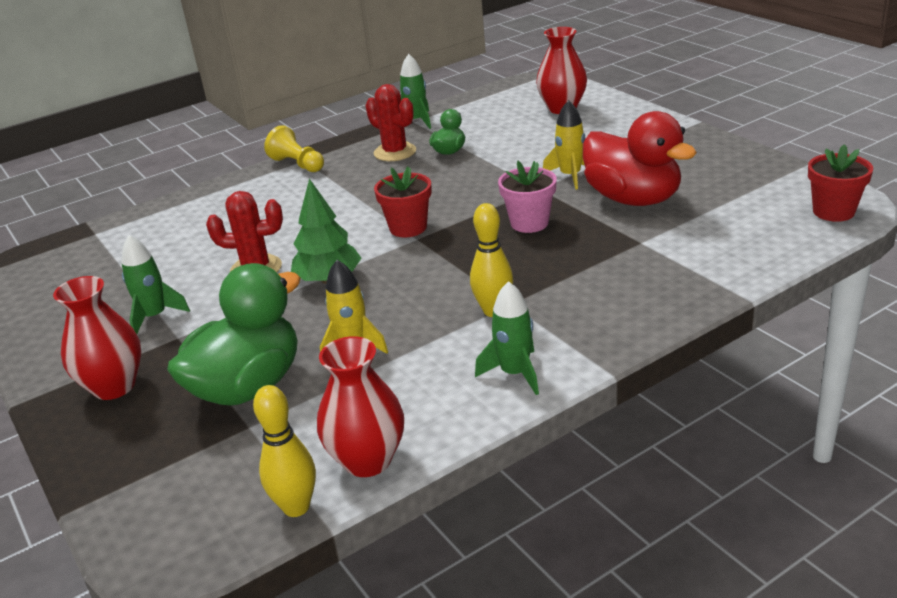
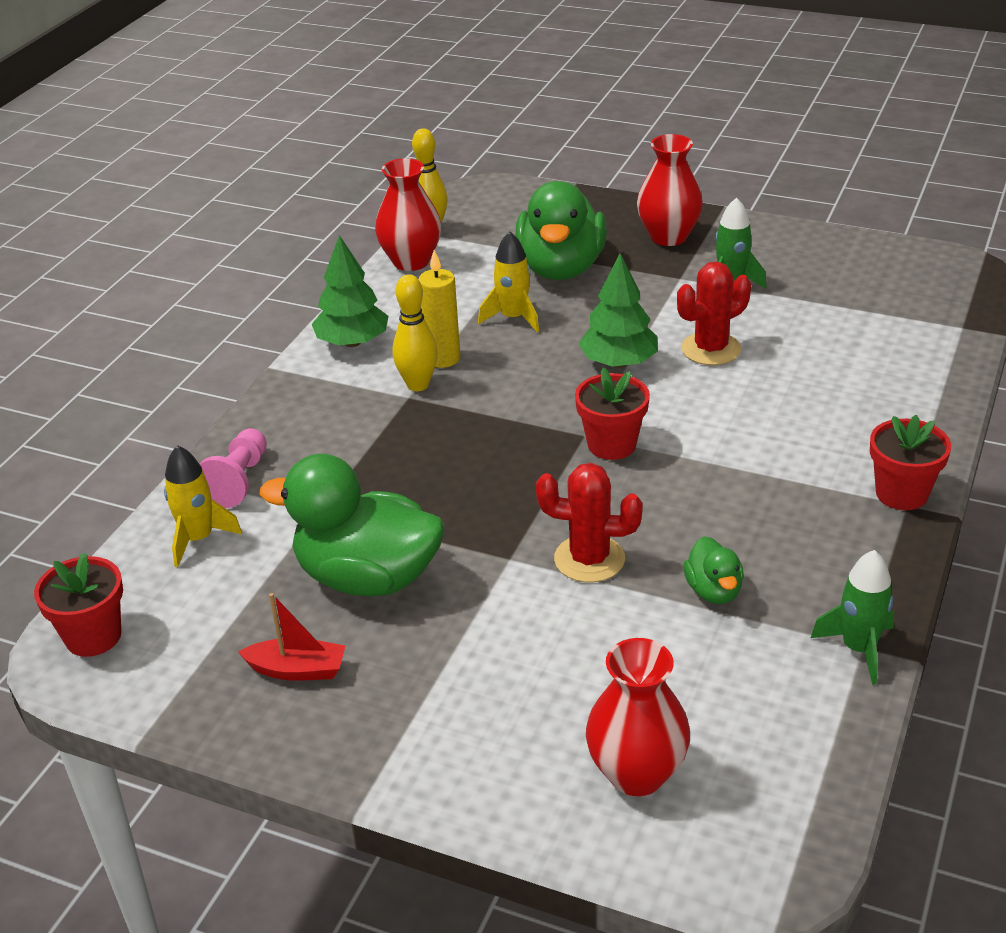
camera: 145 degrees right, 5 degrees up
yellow pawn [264,125,324,172] -> red flower pot [870,415,951,510]
red cactus [366,84,416,161] -> red cactus moved to [536,463,643,582]
green rocket [475,281,539,395] -> green tree [312,235,389,347]
pink flower pot [498,161,557,233] -> none
yellow rocket [543,100,585,190] -> yellow rocket moved to [164,445,242,567]
red duck [583,111,697,206] -> green duck [259,454,445,597]
none -> pink pawn [200,428,267,508]
none -> red boat [238,593,345,681]
none -> yellow candle [418,250,460,368]

